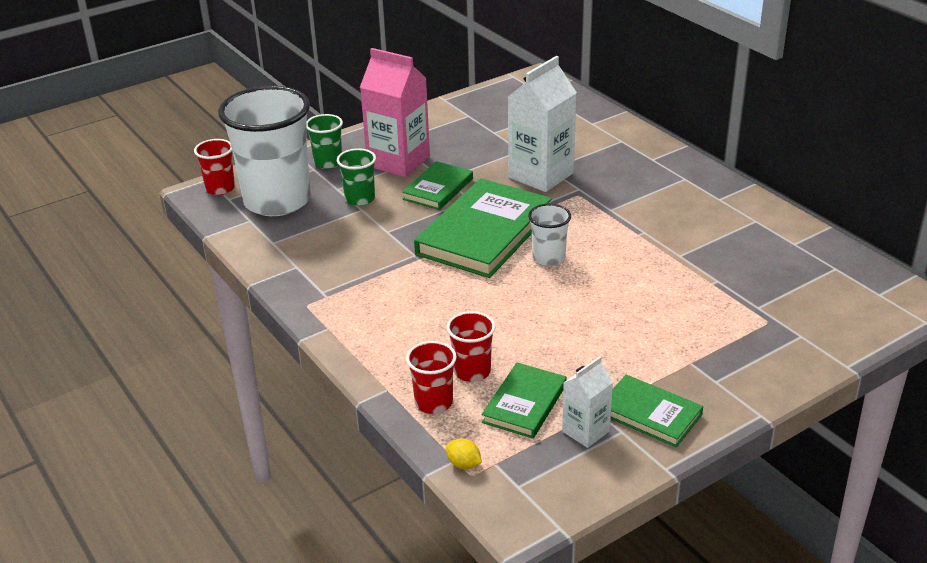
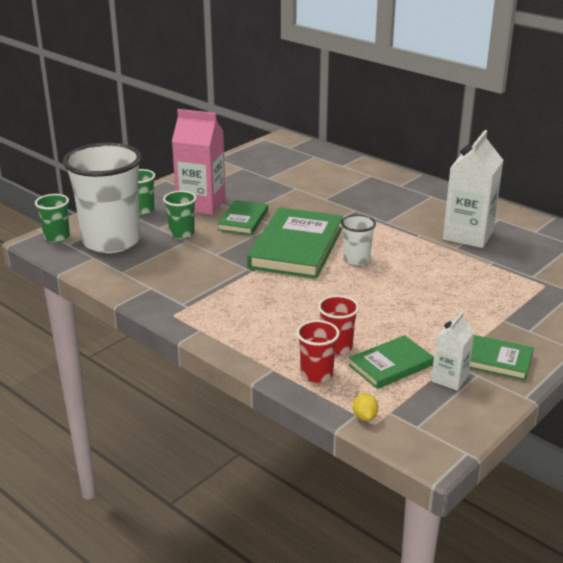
camera: 15 degrees left, 5 degrees down
red cup [194,139,235,195] -> green cup [35,194,70,242]
yellow lemon [446,438,482,469] -> yellow lemon turned 60 degrees clockwise [353,393,378,421]
green book [482,363,567,439] -> green book turned 45 degrees clockwise [349,335,434,389]
white carton [508,56,577,192] -> white carton moved to [443,130,503,248]

